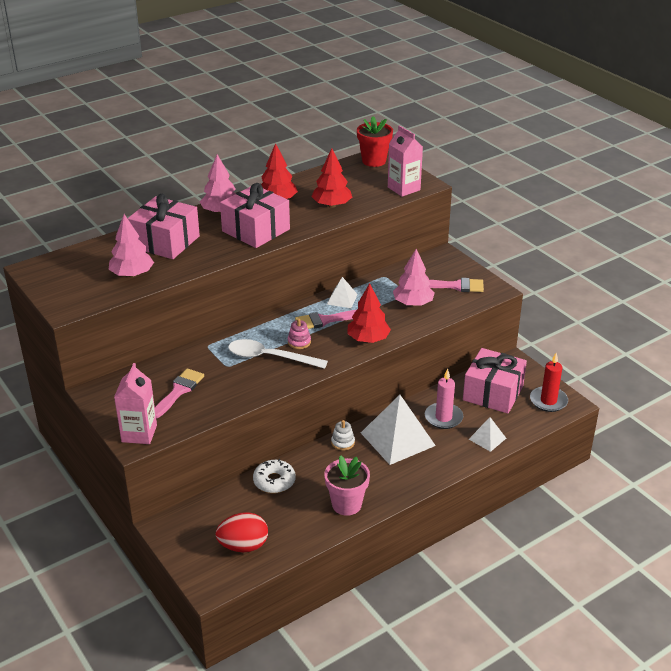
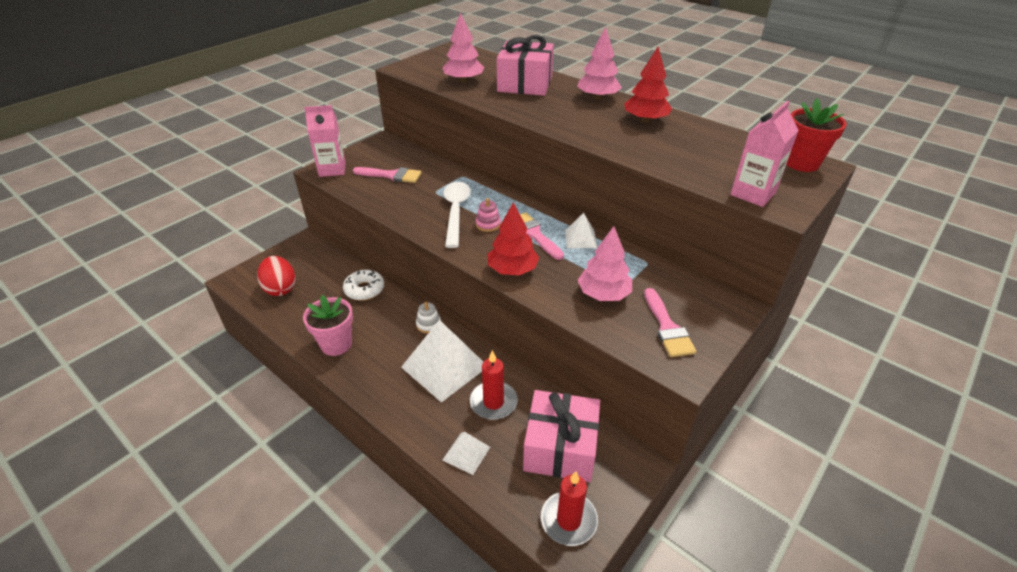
camera: 75 degrees right, 5 degrees up
pink gift [220,183,290,248] -> none
red tree [311,148,352,208] -> none
pink candle [425,369,463,429] -> red candle [470,350,518,420]

